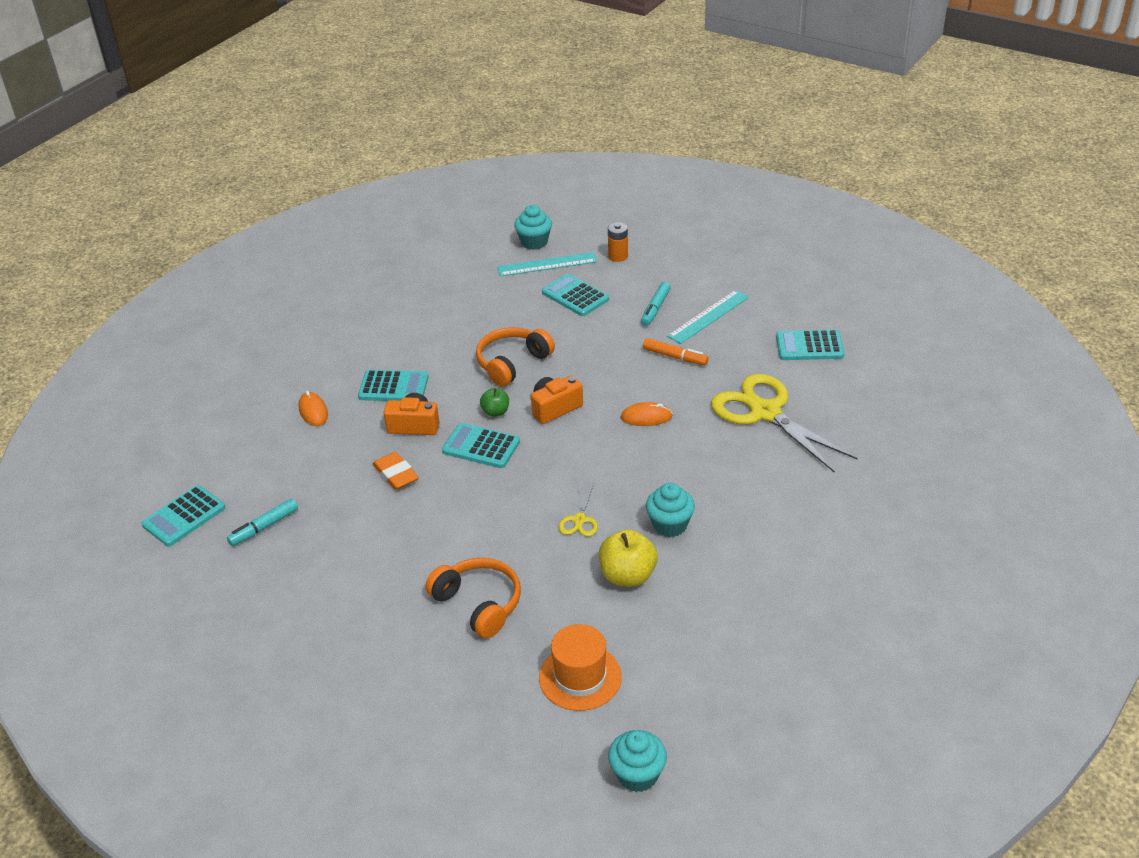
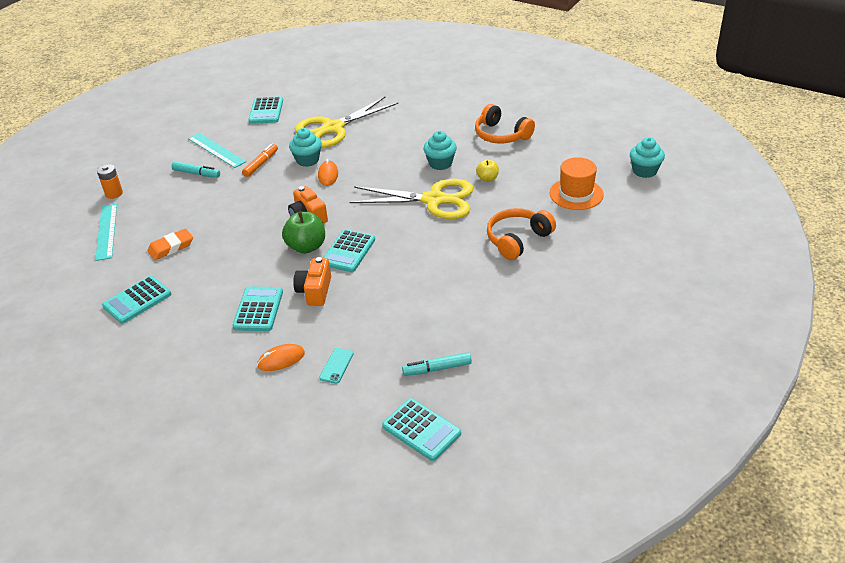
camera: 90 degrees left, 0 degrees up
turquoise marker [227,499,298,546] -> turquoise marker turned 120 degrees clockwise [402,352,472,376]
orange eraser [373,452,419,490] -> orange eraser moved to [147,228,193,260]
orange headphones [476,327,555,387] -> orange headphones moved to [475,104,535,143]
green apple [480,388,509,417] -> green apple [282,211,325,254], size x1.74
turquoise cupcake [514,205,552,250] -> turquoise cupcake moved to [289,128,322,167]
turquoise calculator [542,274,609,316] -> turquoise calculator moved to [102,276,171,324]
yellow scissors [558,484,598,537] -> yellow scissors [350,179,474,219], size x2.28
yellow apple [599,529,658,587] -> yellow apple [476,159,499,182], size x0.58
none -> turquoise phone [319,348,354,384]

